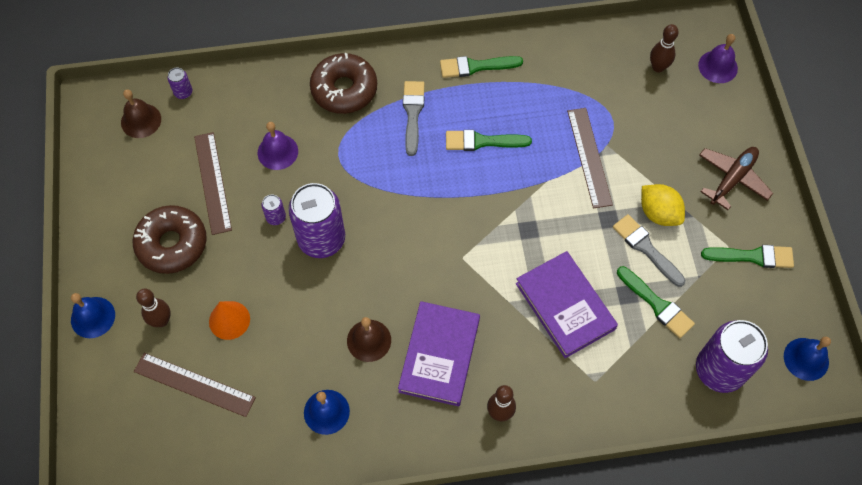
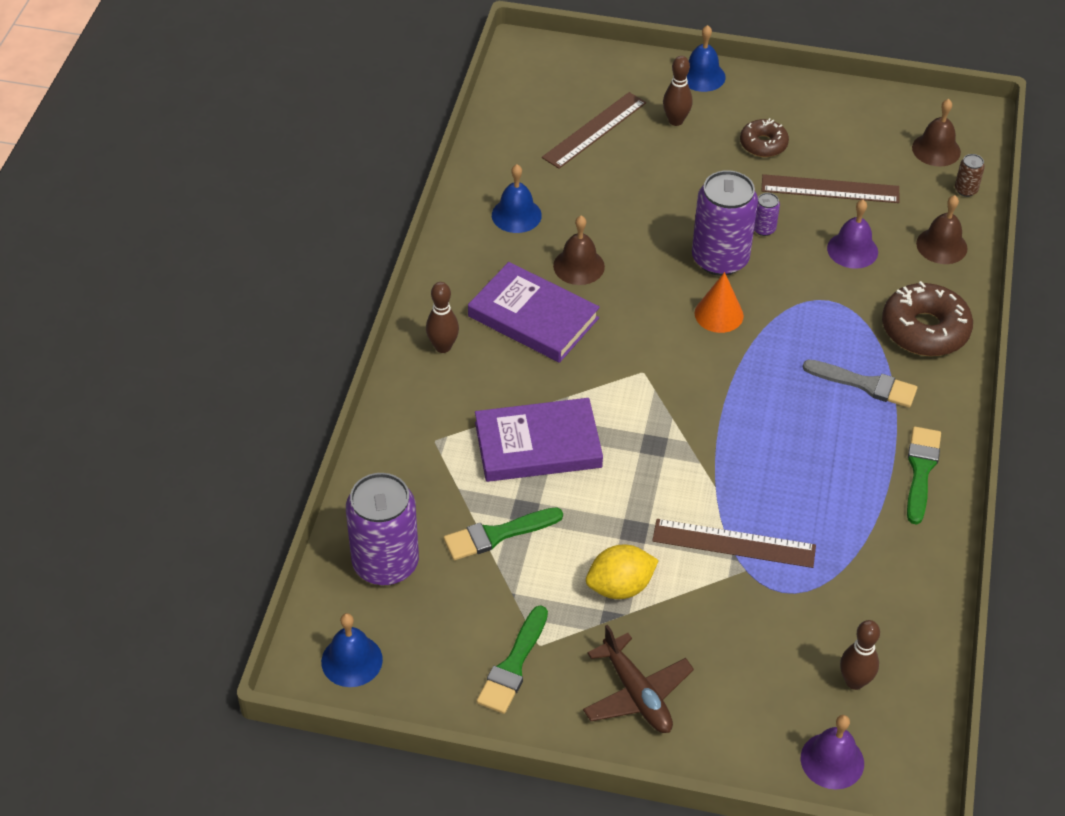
camera: 110 degrees right, 15 degrees down
brown donut [133,205,207,274] -> brown donut [740,118,789,157], size x0.60
purple can [167,68,192,99] -> brown can [955,154,985,197]
orange cone [209,301,250,340] -> orange cone moved to [695,272,744,333]
green brush [446,130,532,151] -> none
grey brush [613,214,685,287] -> none
none -> brown bell [916,195,968,264]

